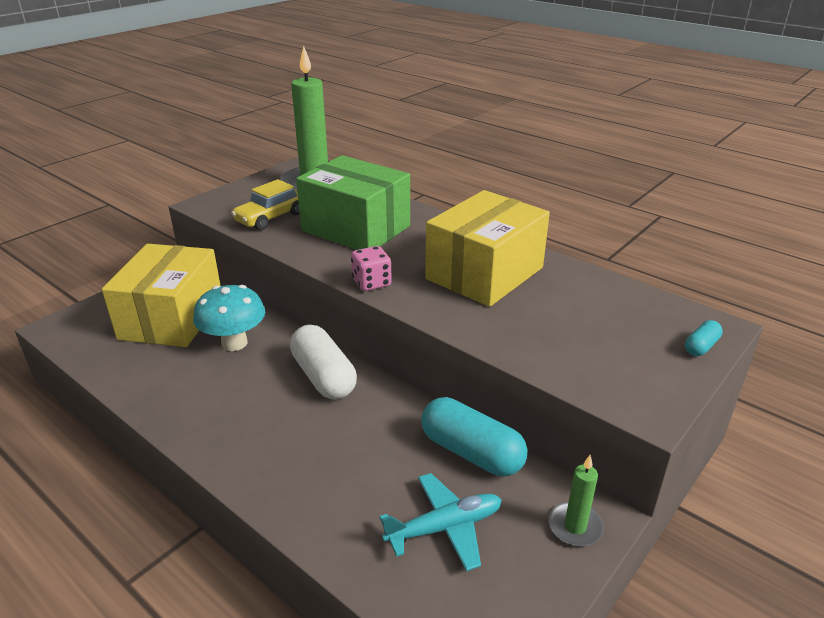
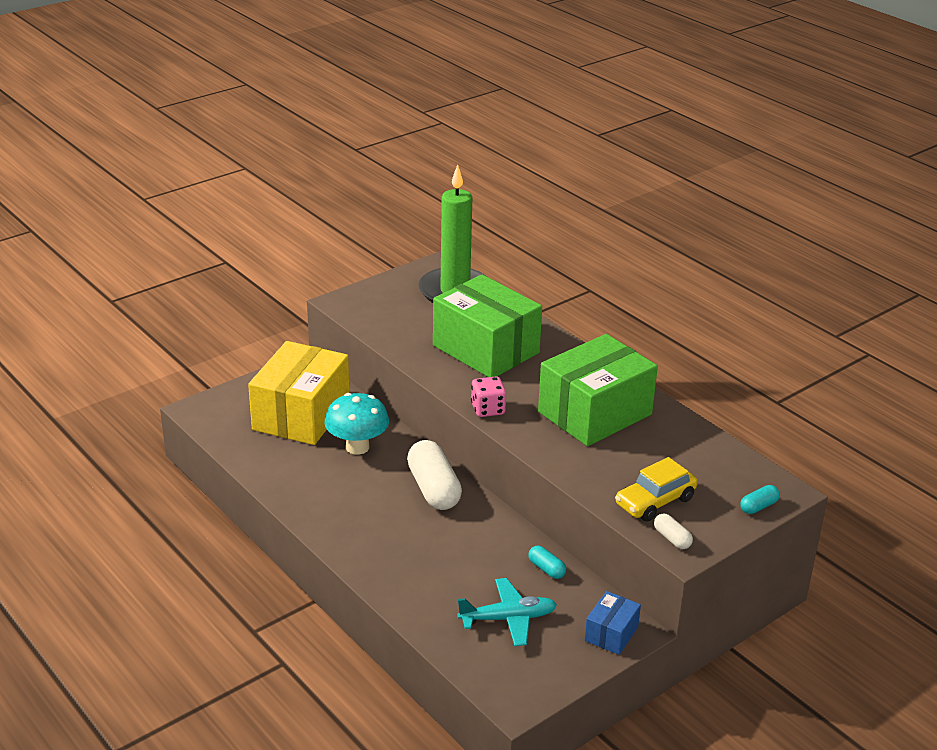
camera: 10 degrees right, 0 degrees up
yellow car [231,179,300,230] -> yellow car moved to [615,457,698,522]
turquoise capsule [421,397,527,476] -> turquoise capsule [528,546,566,579], size x0.47
yellow box [425,190,550,307] -> green box [538,334,658,446]
green candle [549,455,604,547] -> blue box [585,591,641,655]
none -> white capsule [654,513,693,549]

